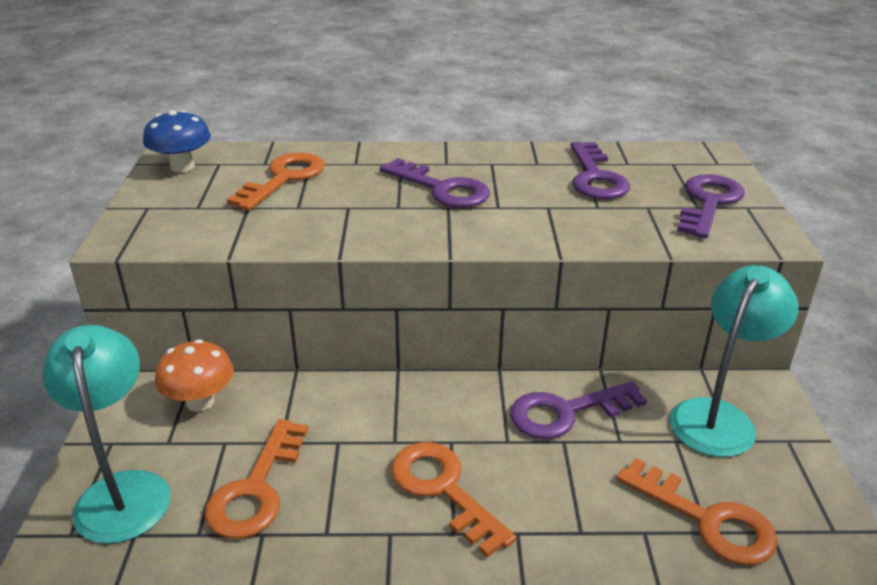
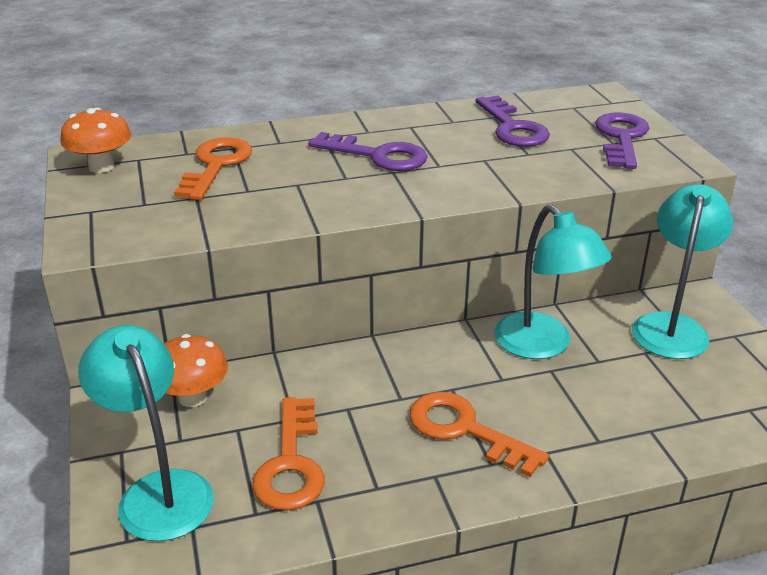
camera: 15 degrees left, 0 degrees up
blue mushroom [143,110,211,172] -> orange mushroom [60,108,132,173]
purple key [510,381,647,439] -> turquoise lamp [494,205,612,359]
orange key [617,458,778,565] -> none

